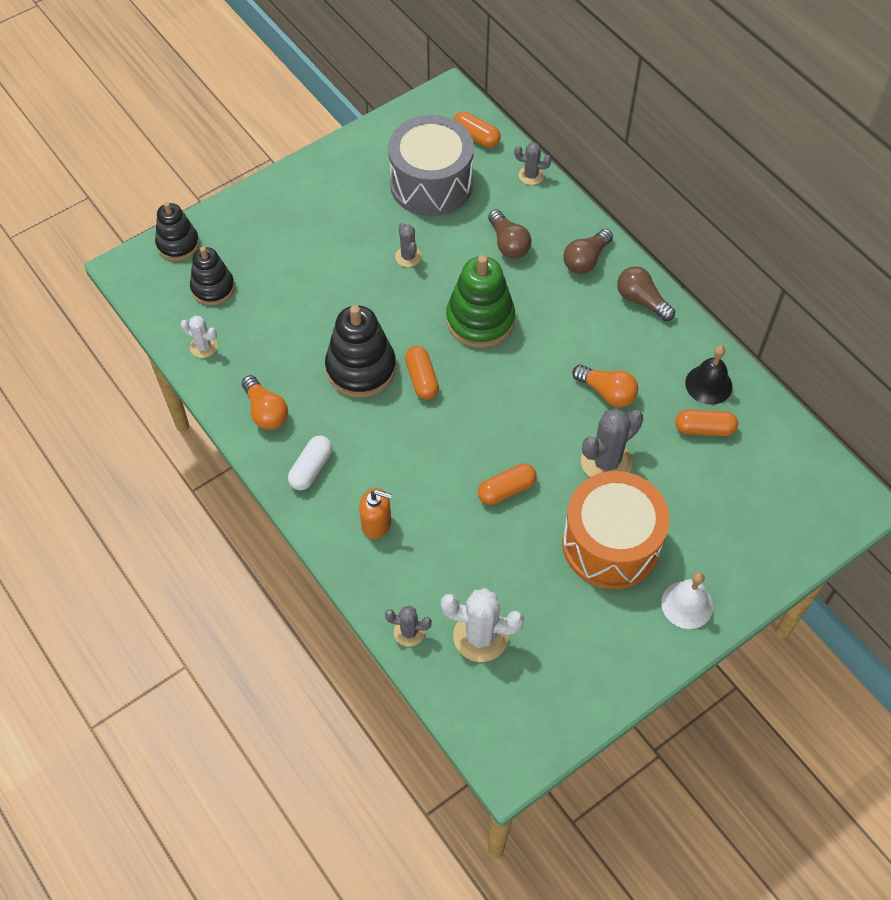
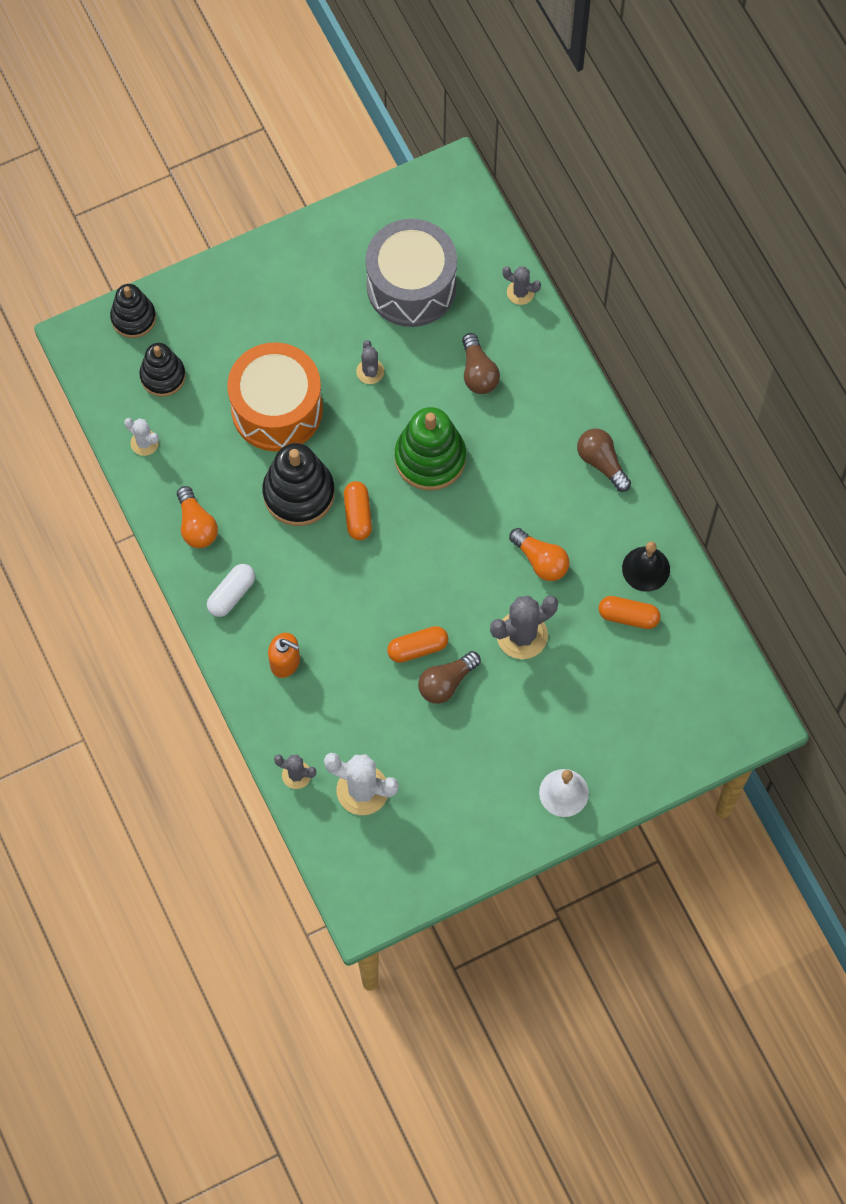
camera: 10 degrees right, 10 degrees up
orange capsule [453,111,501,148] -> none
orange drum [562,471,670,589] -> orange drum moved to [227,342,323,451]
brown light bulb [564,229,613,274] -> brown light bulb moved to [418,651,481,704]

